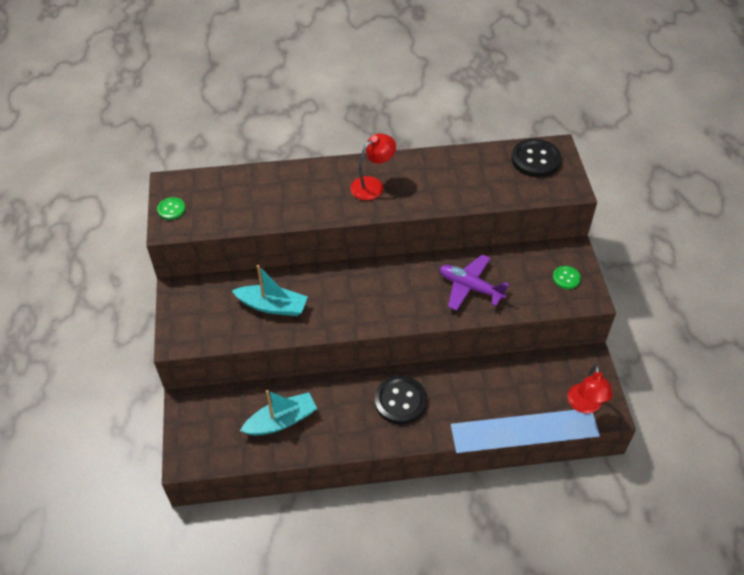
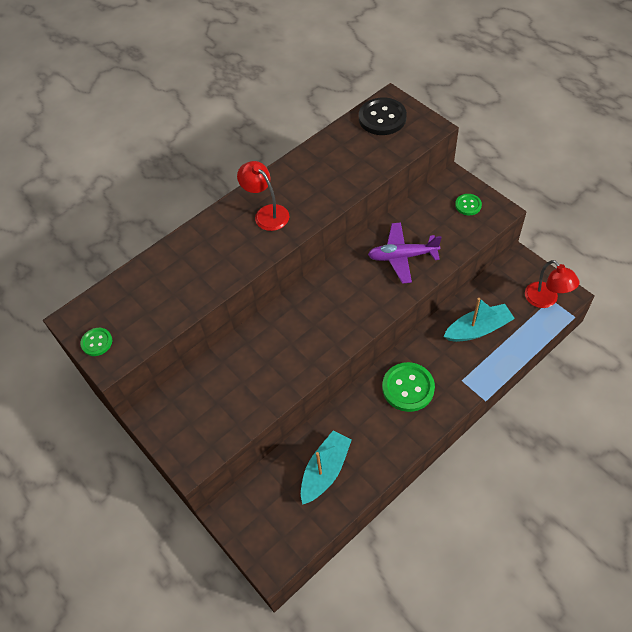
camera: 30 degrees left, 5 degrees up
turquoise boat [232,265,308,316] -> turquoise boat moved to [443,298,515,342]
red lamp [350,133,396,200] -> red lamp turned 60 degrees counterclockwise [237,161,289,231]
black button [375,376,427,424] -> green button [382,362,435,412]

